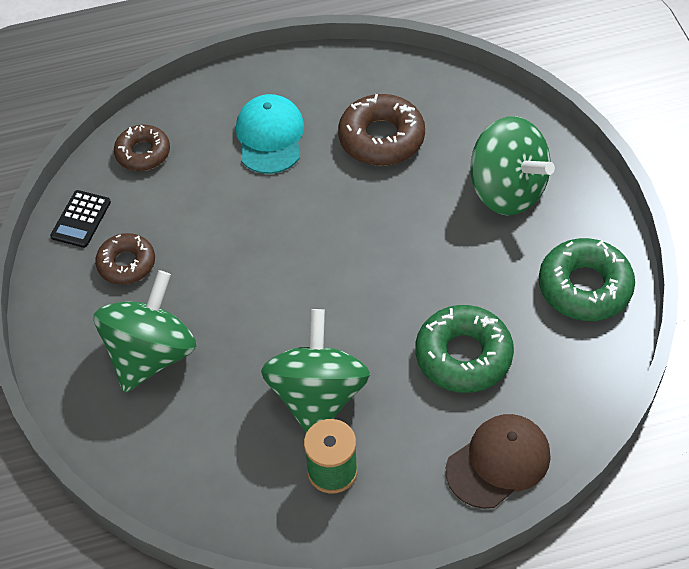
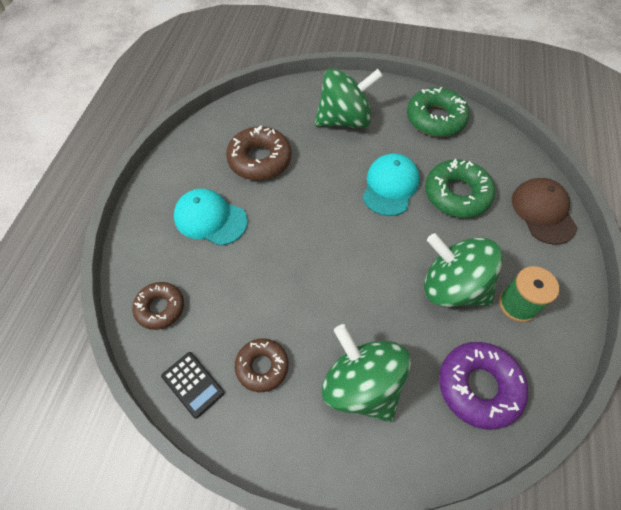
camera: 65 degrees left, 5 degrees up
none -> turquoise cap [363,153,420,216]
none -> purple donut [439,342,528,430]

